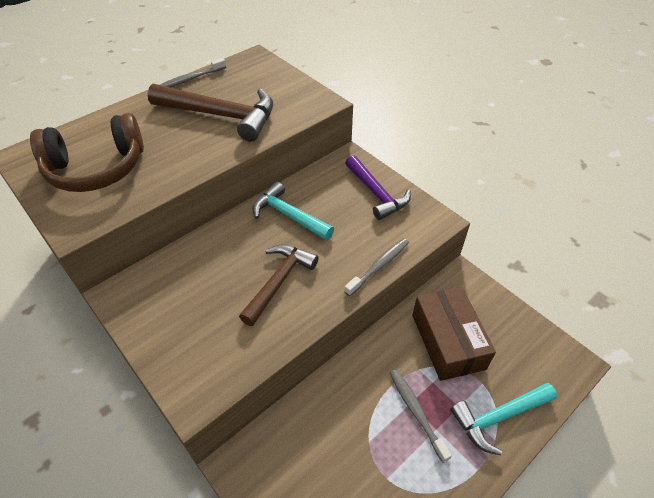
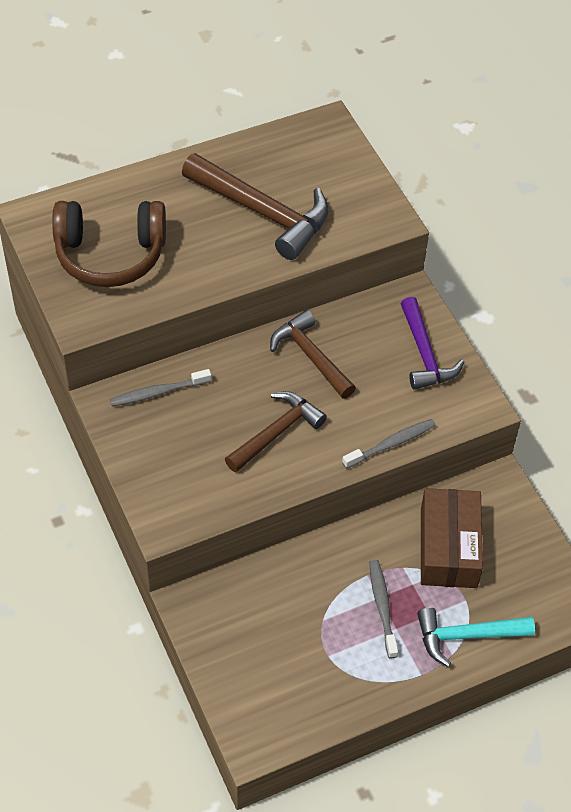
camera: 15 degrees right, 5 degrees up
grey toothbrush [160,58,226,88] -> grey toothbrush moved to [110,369,211,407]
turquoise hammer [253,181,334,240] -> brown hammer [270,310,356,399]

